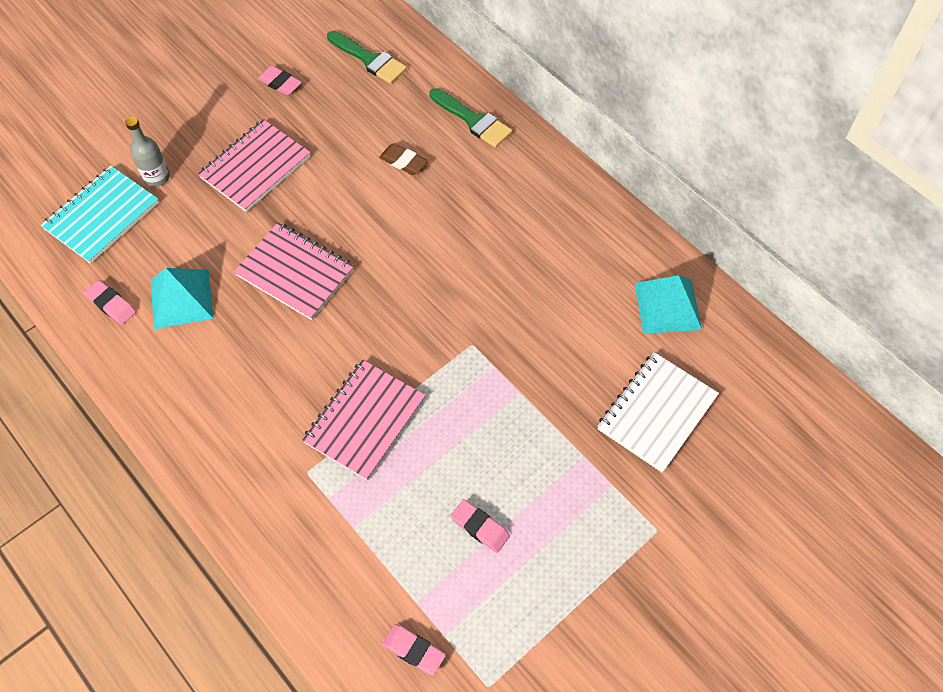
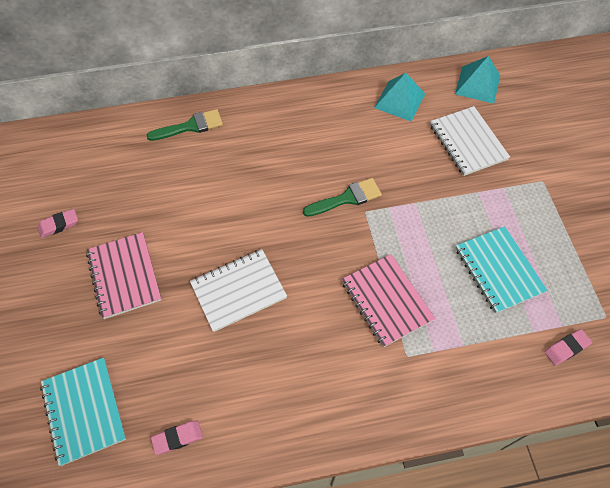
camera: 60 degrees left, 0 degrees up
grey bottle [125,117,170,187] -> none
turquoise pyramid [151,268,213,329] -> turquoise pyramid moved to [455,56,501,104]
pink notebook [234,222,354,320] -> white notebook [190,249,287,332]
green brush [327,31,407,84] -> green brush moved to [303,178,382,217]
brown eraser [379,143,428,175] -> none
pink eraser [451,499,510,553] -> turquoise notebook [455,226,548,313]

